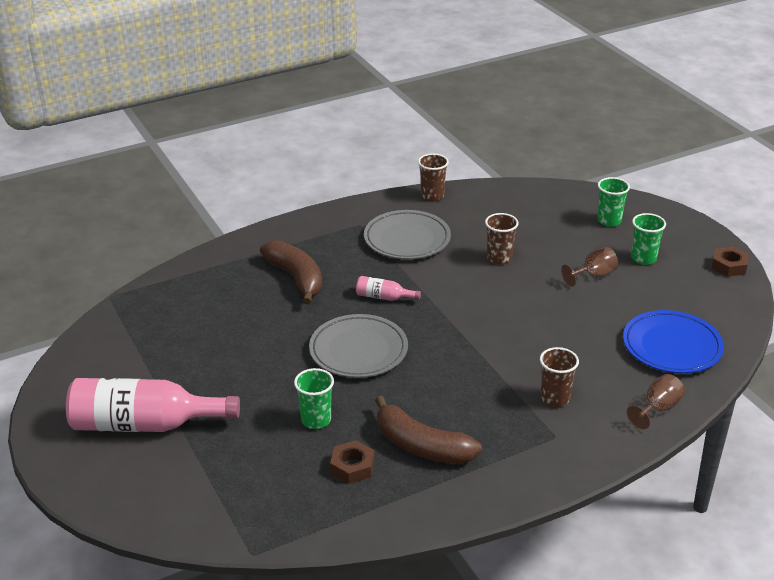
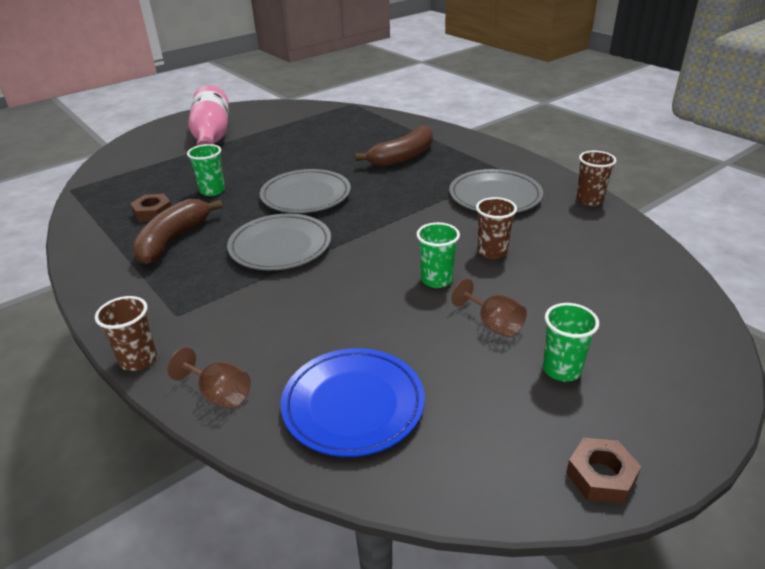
camera: 80 degrees right, 0 degrees up
pink bottle [356,276,421,301] -> none
brown cup [540,347,579,407] -> brown cup moved to [95,296,157,371]
green cup [597,177,630,227] -> green cup moved to [417,222,460,288]
none -> grey plate [227,214,331,270]

